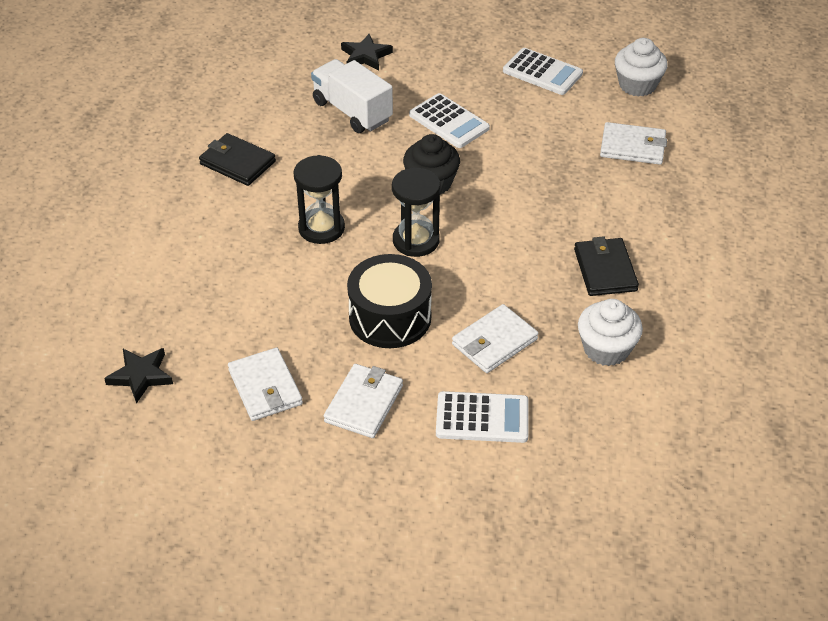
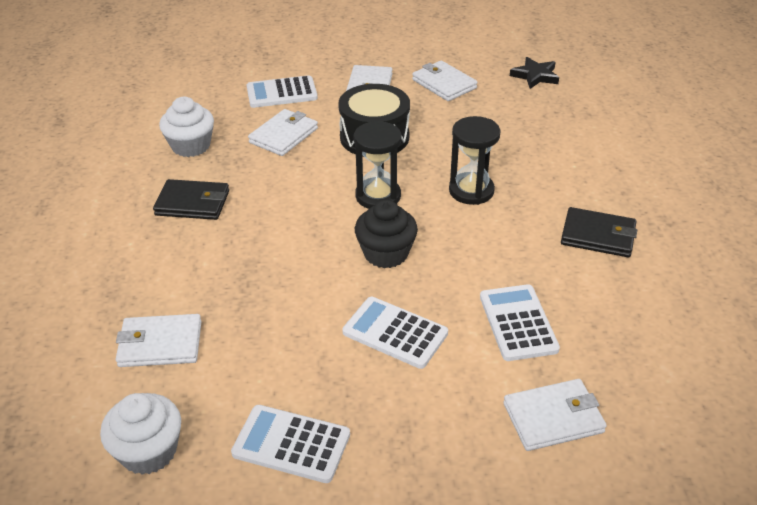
camera: 165 degrees right, 5 degrees down
white truck [311,59,393,133] -> white calculator [480,284,560,361]
black star [341,34,393,70] -> white wallet [503,379,607,451]
black wallet [574,236,639,296] -> black wallet turned 60 degrees counterclockwise [153,179,229,220]

